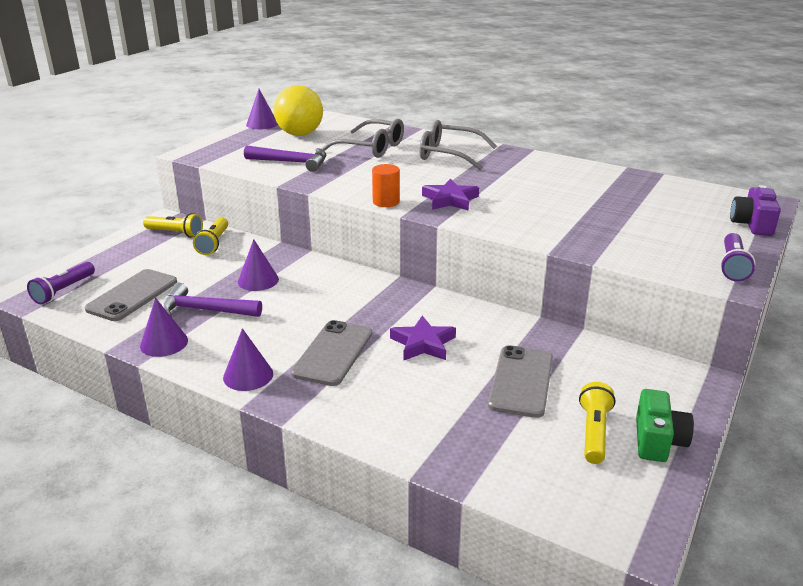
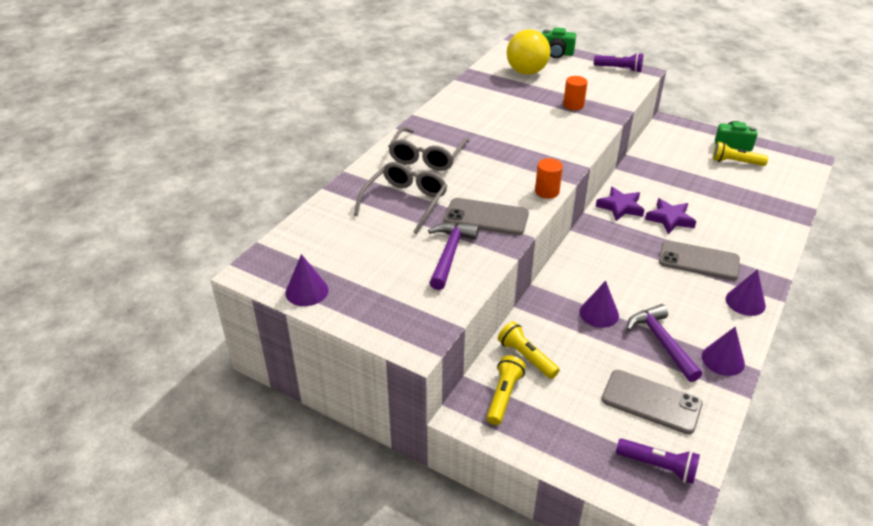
camera: 90 degrees left, 10 degrees up
purple hammer [161,283,262,317] -> purple hammer turned 150 degrees clockwise [627,304,702,382]
yellow flashlight [193,217,228,255] -> yellow flashlight turned 135 degrees counterclockwise [498,321,560,379]
yellow ball [273,85,323,136] -> yellow ball moved to [507,30,551,75]
purple star [422,179,479,211] -> purple star moved to [596,187,644,221]
grey phone [488,345,553,418] -> grey phone moved to [444,198,529,235]
purple camera [730,185,781,236] -> green camera [542,27,576,58]
none -> orange cylinder [563,76,588,110]

